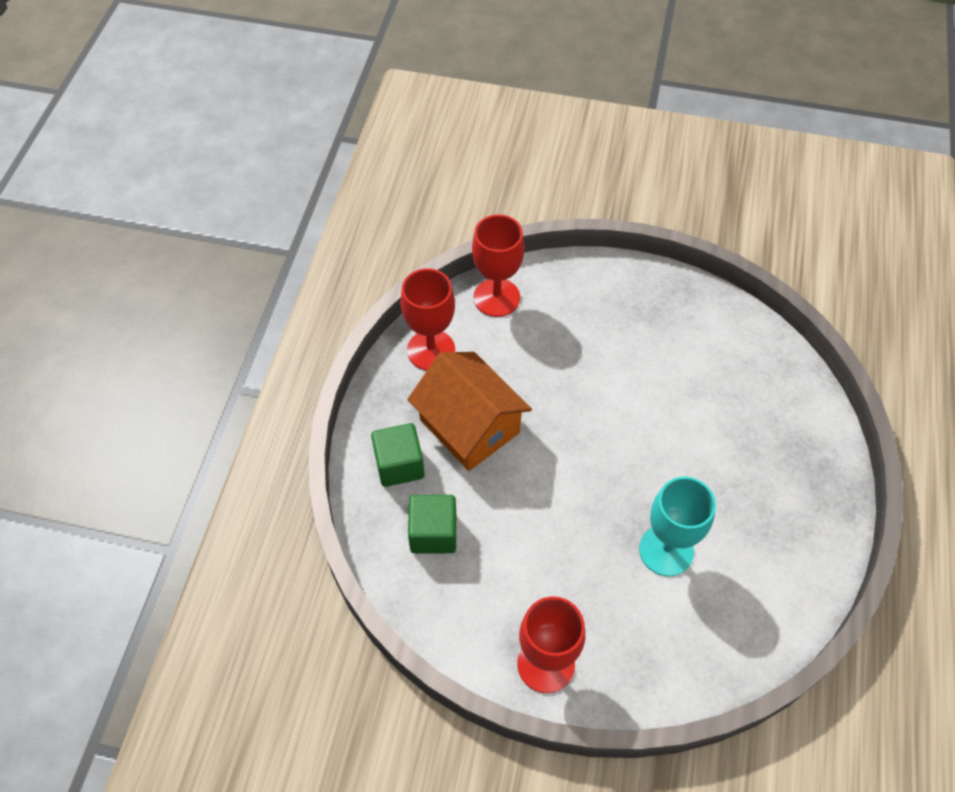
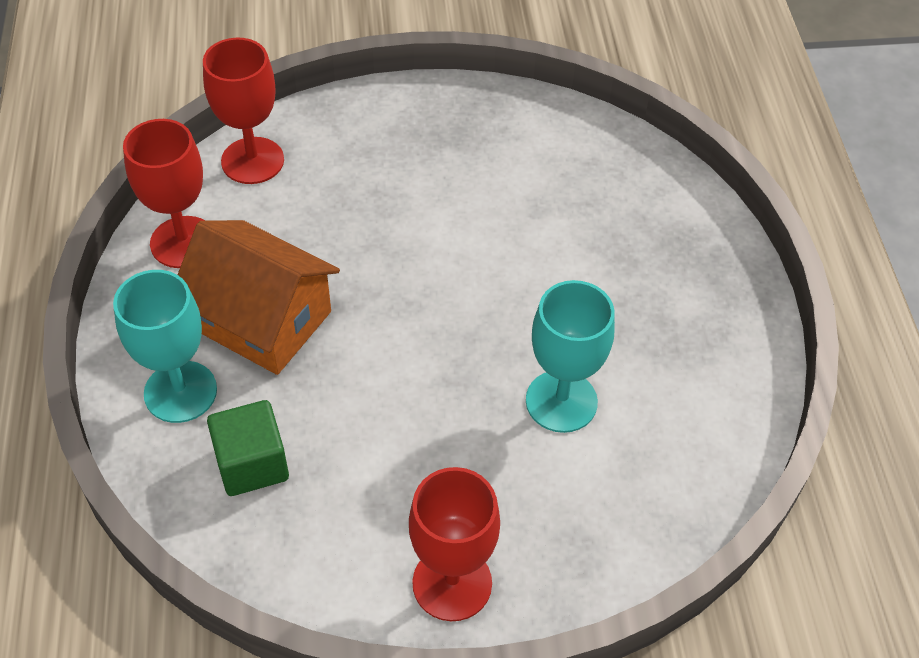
camera: 20 degrees left, 5 degrees down
green cube [371,423,425,487] -> turquoise goblet [113,270,217,423]

